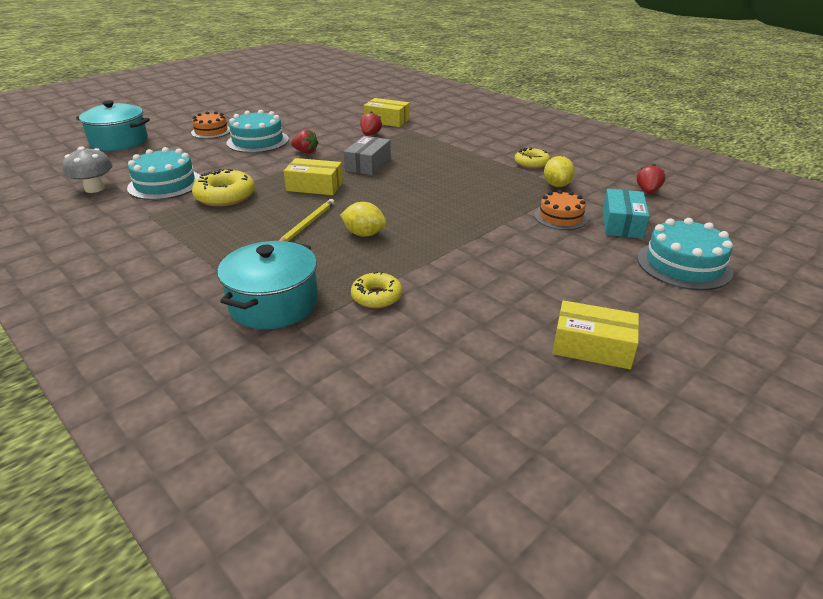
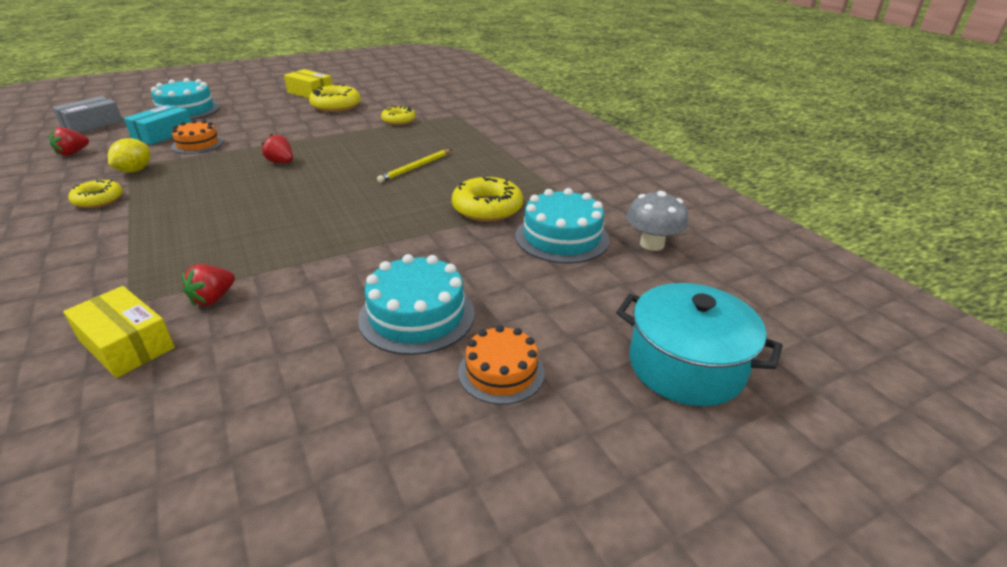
camera: 165 degrees left, 0 degrees up
turquoise pot [217,241,318,329] -> none
yellow box [284,158,343,195] -> none
red strawberry [291,129,318,154] -> red strawberry moved to [261,134,293,163]
yellow lemon [340,202,386,237] -> none
grey box [344,136,391,175] -> grey box moved to [52,96,123,133]
none -> yellow donut [309,84,361,112]

